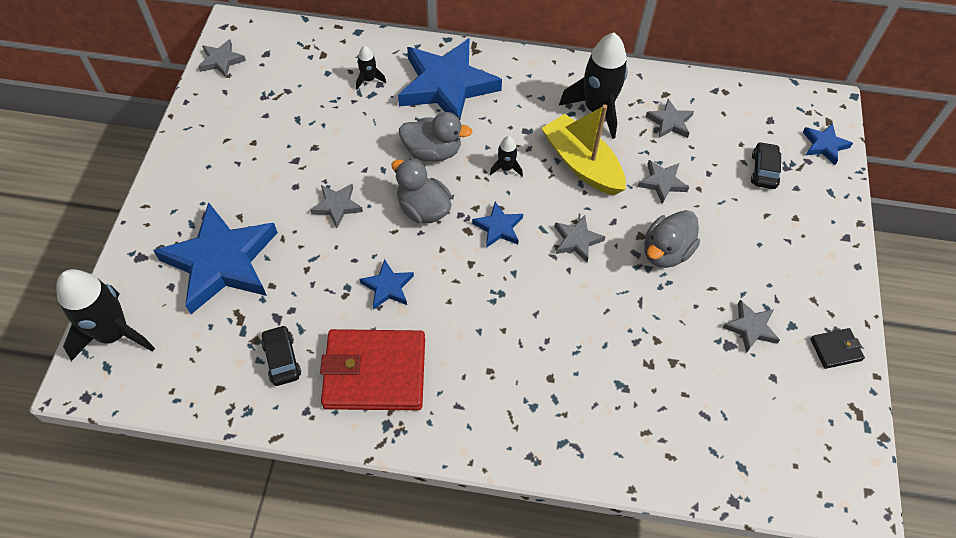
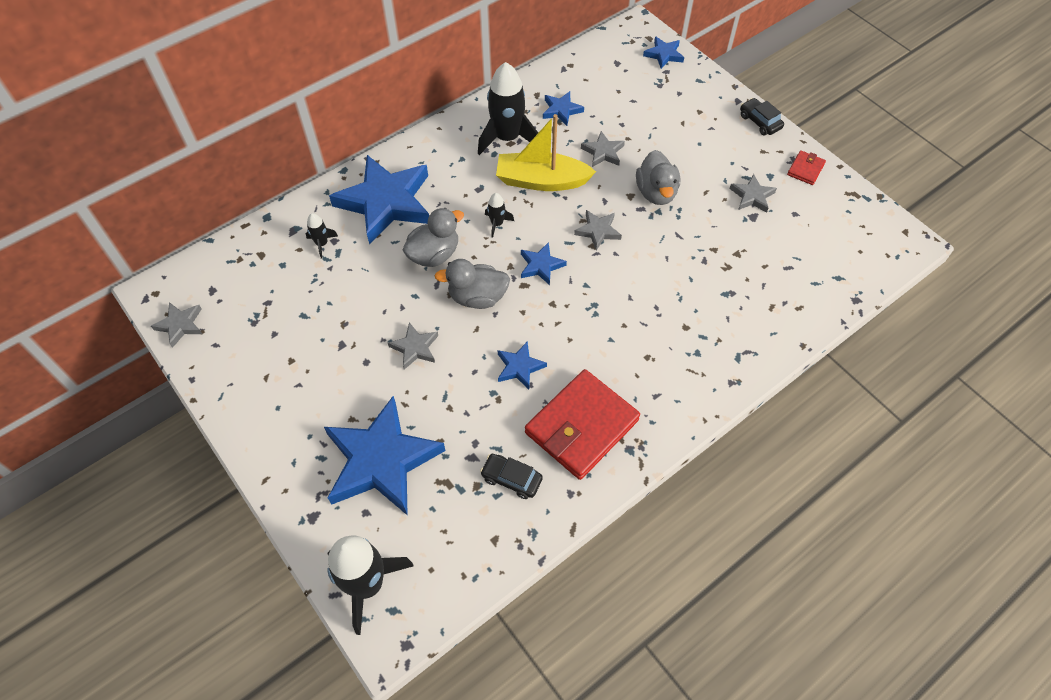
camera: 45 degrees left, 0 degrees up
grey star [646,99,694,138] -> blue star [543,91,584,126]
black car [751,142,781,189] -> black car moved to [740,98,784,136]
black wallet [810,328,865,369] -> red wallet [787,150,826,185]

